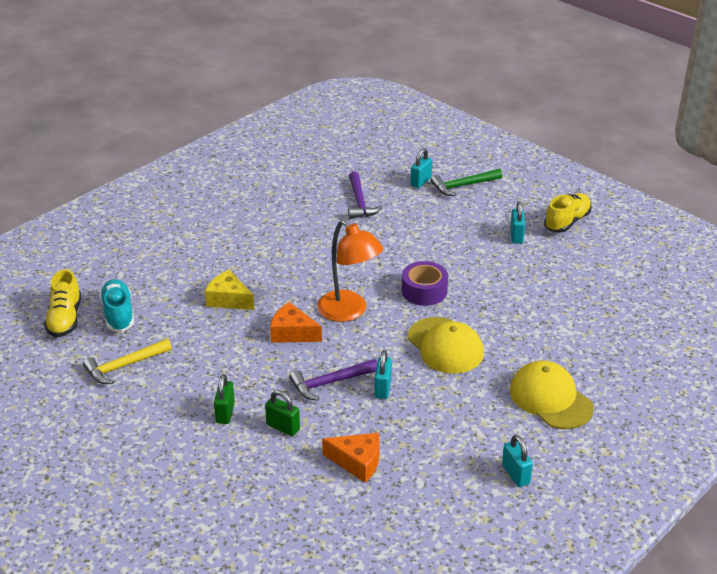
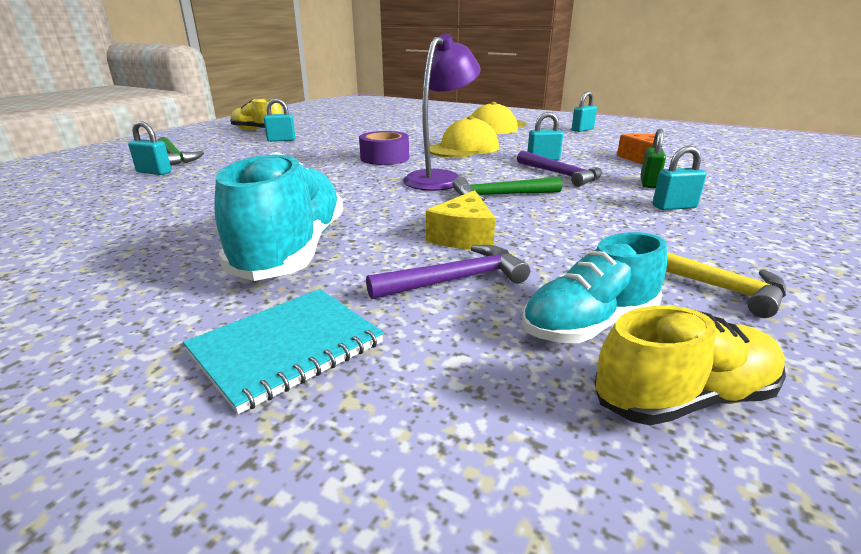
camera: 105 degrees left, 10 degrees down
green padlock [214,374,235,424] -> turquoise padlock [653,146,706,210]
orange cheese [270,302,322,343] -> green hammer [452,177,562,201]
orange lamp [317,220,383,322] -> purple lamp [403,34,481,191]
purple hammer [348,171,382,219] -> purple hammer moved to [366,245,530,300]
none -> turquoise notebook [183,289,384,414]
none -> turquoise shoe [214,152,343,281]

